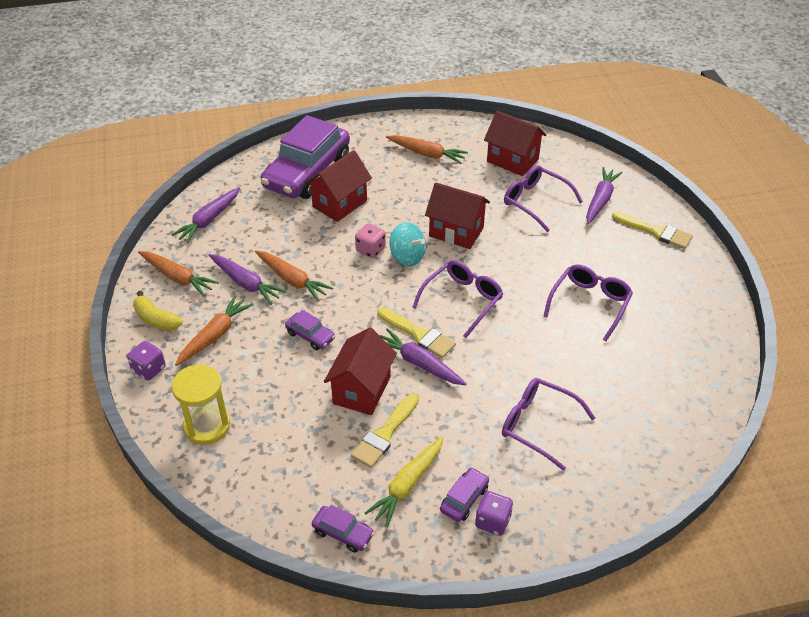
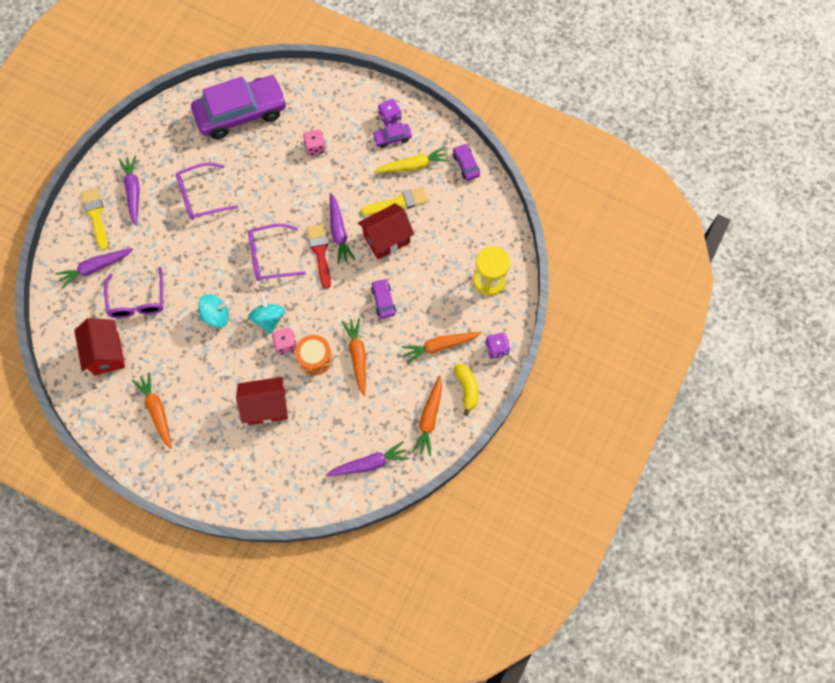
camera: 140 degrees left, 25 degrees up
orange carrot [138,251,219,296] -> orange carrot turned 150 degrees counterclockwise [412,376,442,456]
purple carrot [209,254,287,305] -> purple carrot moved to [119,155,140,226]
purple car [261,115,350,199] -> purple car moved to [191,76,287,139]
yellow brush [377,307,456,358] -> red brush [307,224,331,289]
red house [425,182,490,249] -> turquoise spinning top [199,294,229,328]
purple glasses [502,378,595,471] -> pink dice [303,129,326,156]
none -> orange drum [295,335,332,375]

